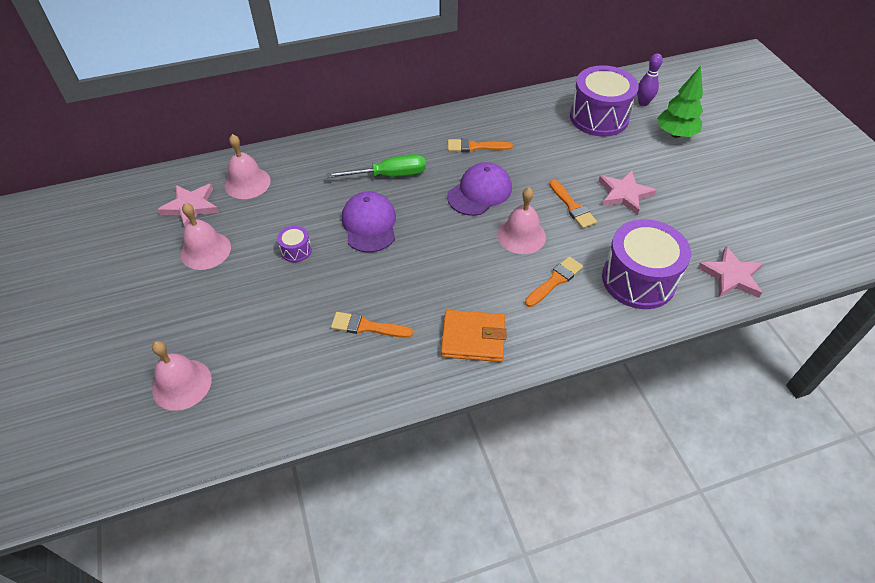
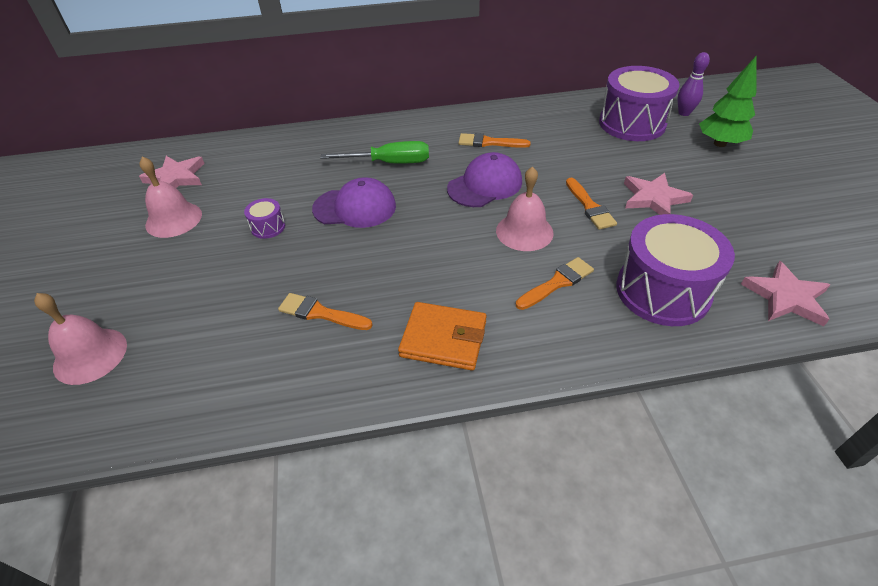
camera: 10 degrees right, 5 degrees down
pink bell [225,134,271,199] -> none
purple cap [342,191,396,252] -> purple cap turned 90 degrees clockwise [312,177,396,228]

